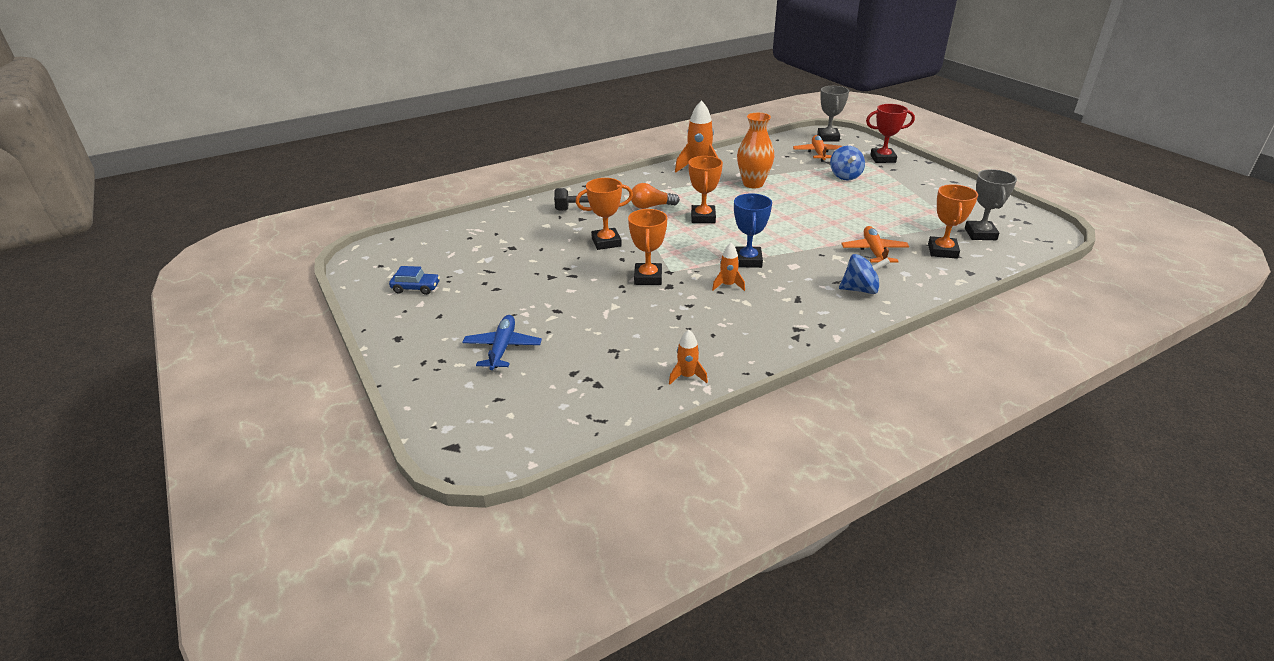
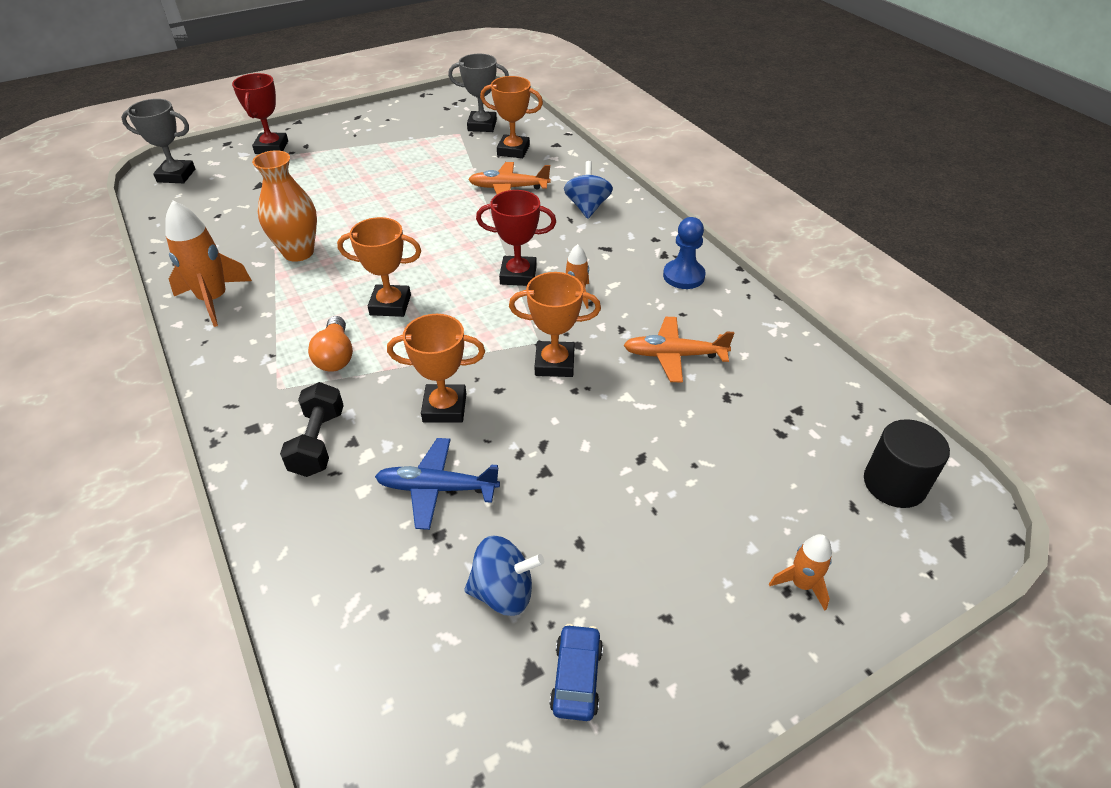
camera: 90 degrees left, 10 degrees up
blue plane [462,315,542,370] -> blue plane moved to [375,438,500,530]
orange trophy [576,178,633,250] -> orange trophy turned 75 degrees counterclockwise [387,314,485,423]
orange rocket [669,330,708,385] -> orange rocket moved to [769,534,832,610]
blue trophy [734,193,772,268] -> red trophy [476,190,556,286]
orange plane [793,135,842,162] -> orange plane moved to [623,317,734,383]
blue spinning top [830,146,865,180] -> blue spinning top moved to [464,536,544,616]
none -> blue pawn [663,217,706,289]
none -> black cylinder [864,419,950,508]

